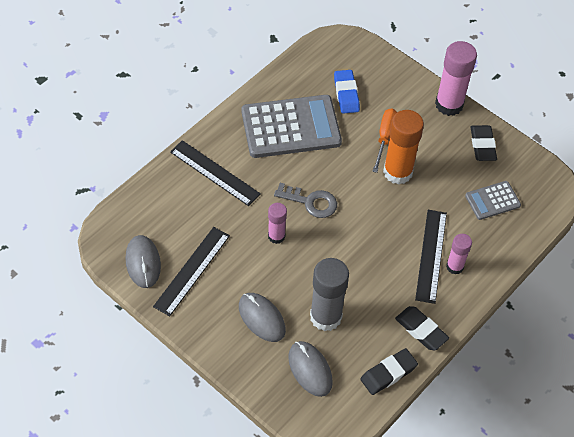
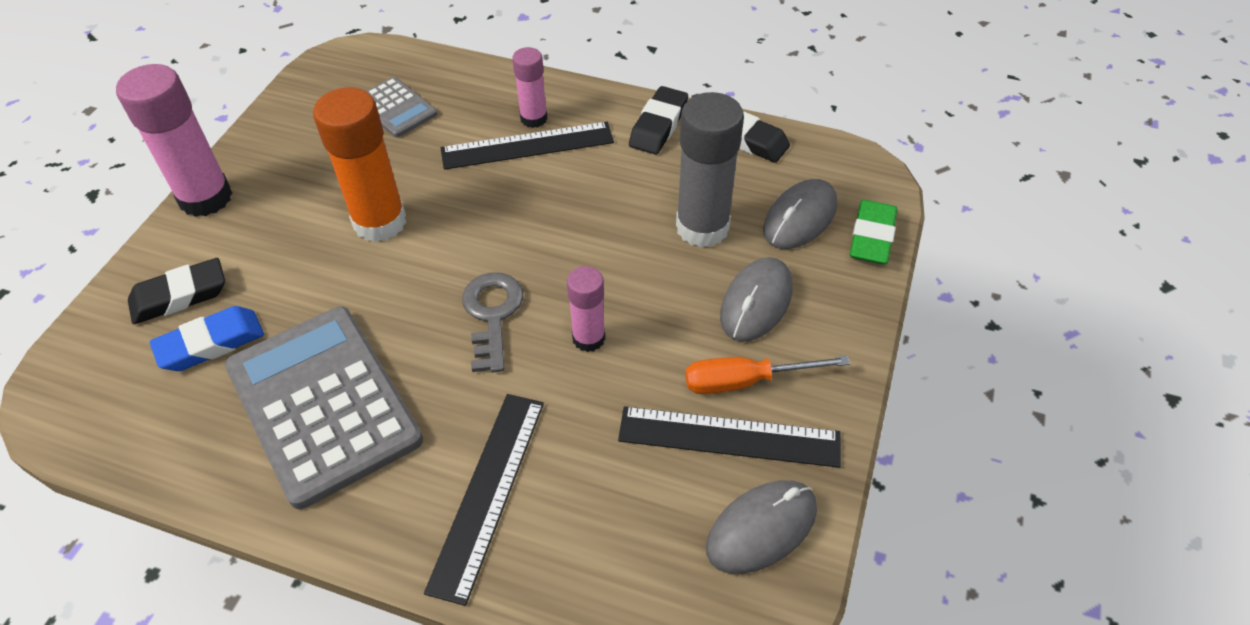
camera: 110 degrees left, 5 degrees down
orange screwdriver [372,108,397,173] -> orange screwdriver moved to [685,356,850,394]
black eraser [470,125,497,161] -> black eraser moved to [128,258,225,324]
none -> green eraser [850,200,898,264]

